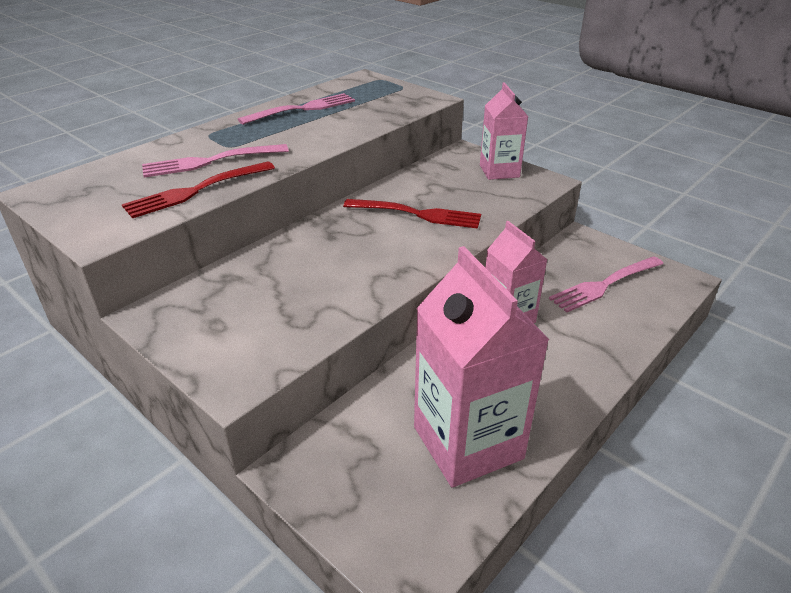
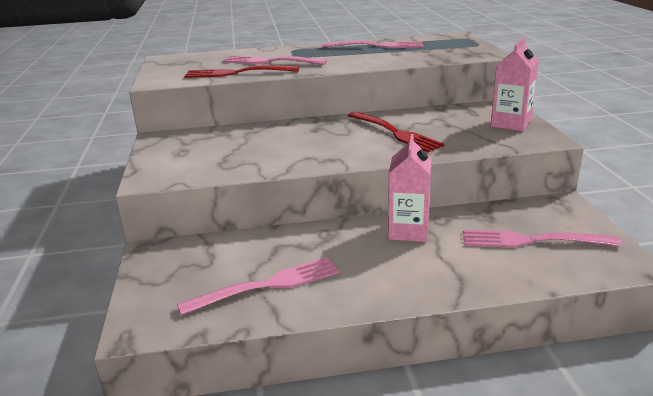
camera: 40 degrees right, 10 degrees down
pink carton [414,246,550,488] -> pink fork [177,257,340,316]

